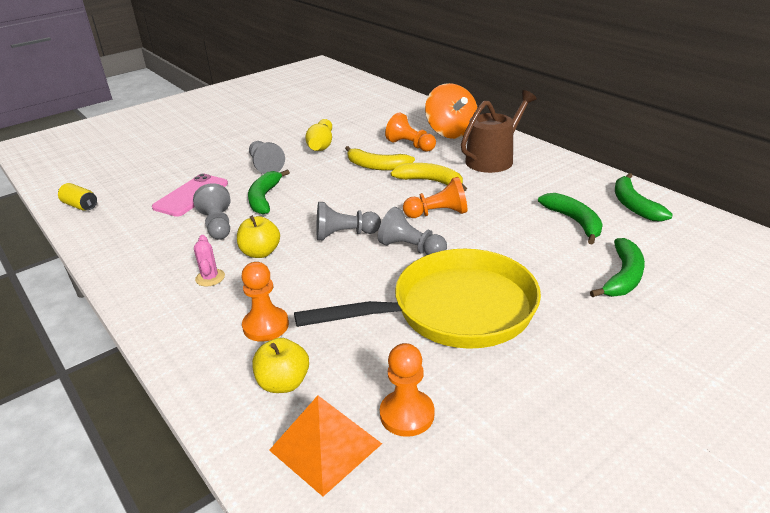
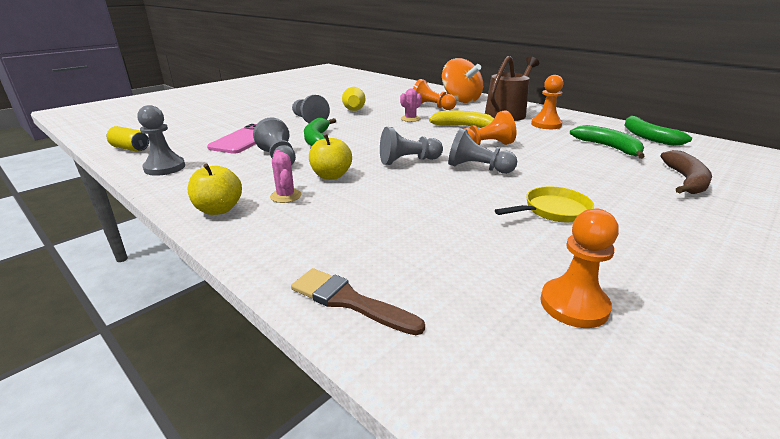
camera: 10 degrees left, 5 degrees down
orange pawn [241,262,289,342] -> orange pawn moved to [531,75,563,129]
yellow apple [252,338,309,393] -> yellow apple moved to [187,164,242,215]
orange pyramid [269,396,382,496] -> none
yellow pan [294,249,541,349] -> yellow pan [495,187,594,222], size x0.44
yellow banana [345,146,415,171] -> pink cactus [400,89,422,122]
green banana [590,238,645,297] -> brown banana [660,150,712,194]
none -> grey pawn [137,105,185,176]
none -> brown brush [291,268,425,335]

